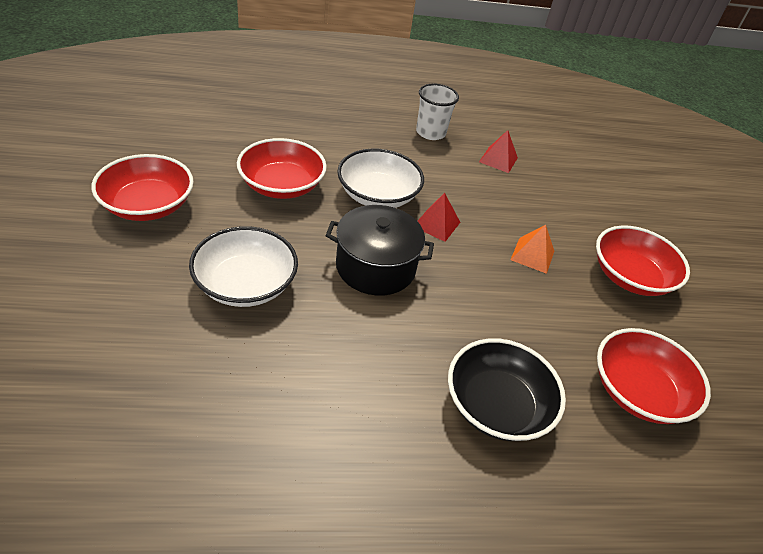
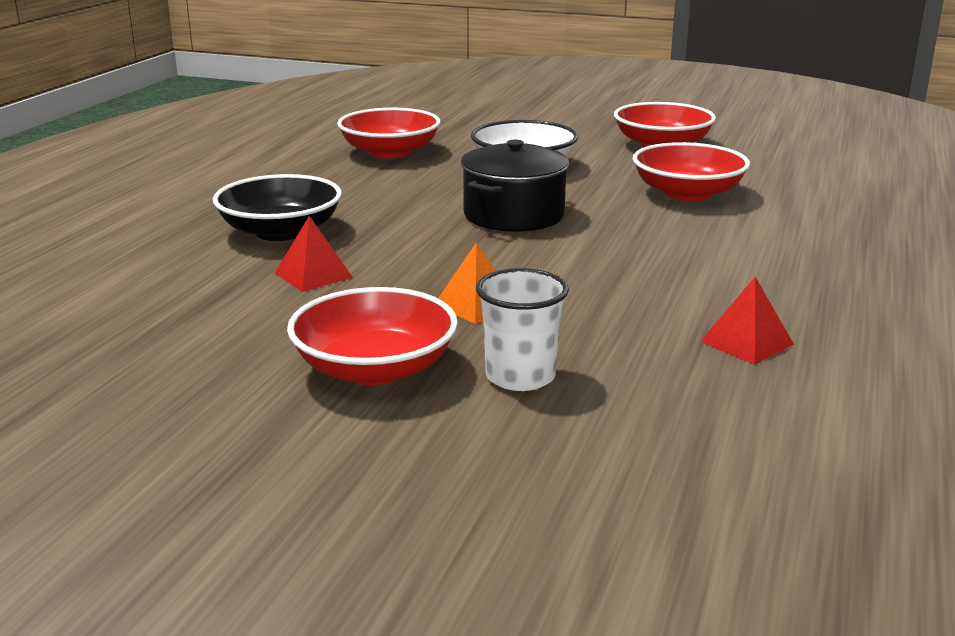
camera: 120 degrees right, 20 degrees down
white bowl [337,149,424,208] -> none
white cup [416,84,459,140] -> white cup moved to [476,268,569,391]
red pyramid [418,193,460,242] -> red pyramid moved to [275,216,353,292]
red bowl [597,328,711,424] -> red bowl moved to [337,108,441,159]

